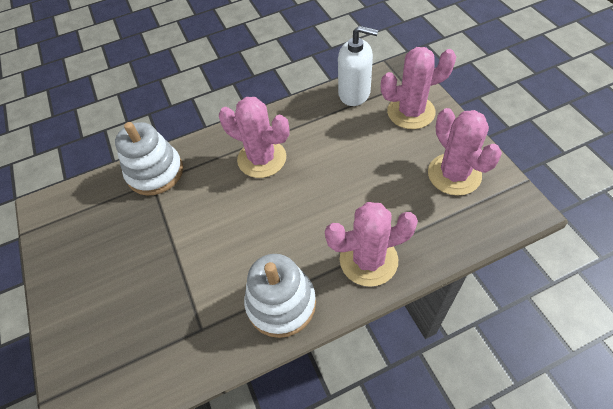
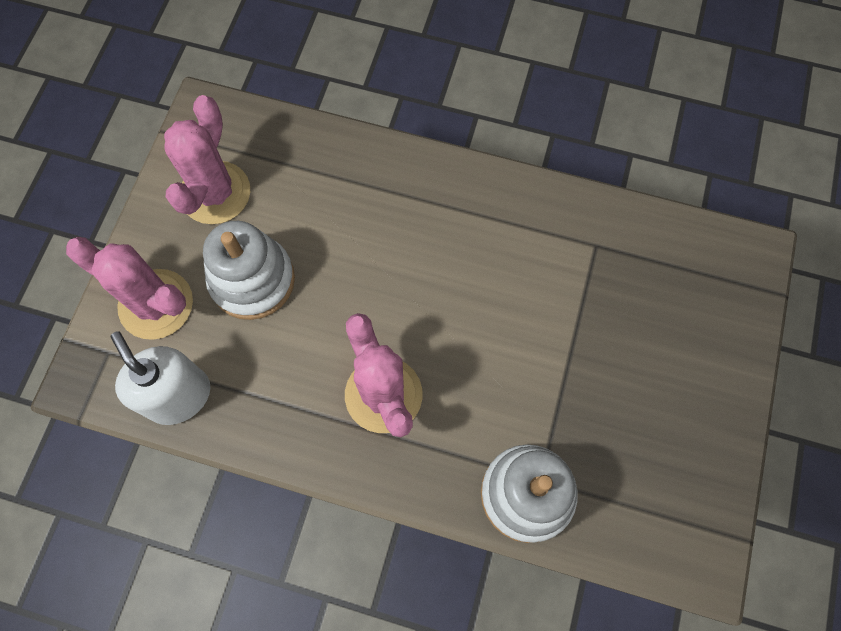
camera: 145 degrees left, 15 degrees up
white stacking toy [244,254,316,338] -> white stacking toy moved to [203,221,295,320]
pink cactus [325,202,418,287] -> none

